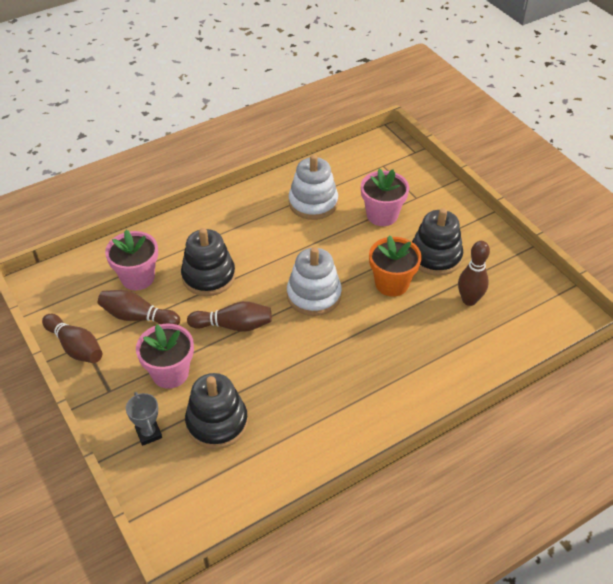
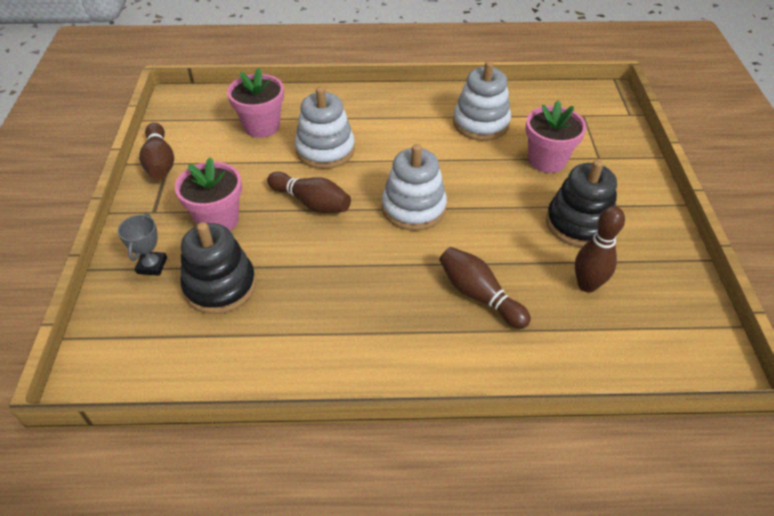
camera: 30 degrees right, 0 degrees up
brown bowling pin [98,290,180,325] -> brown bowling pin moved to [439,247,531,329]
black stacking toy [181,228,235,296] -> white stacking toy [295,87,355,169]
orange flower pot [369,236,422,297] -> none

